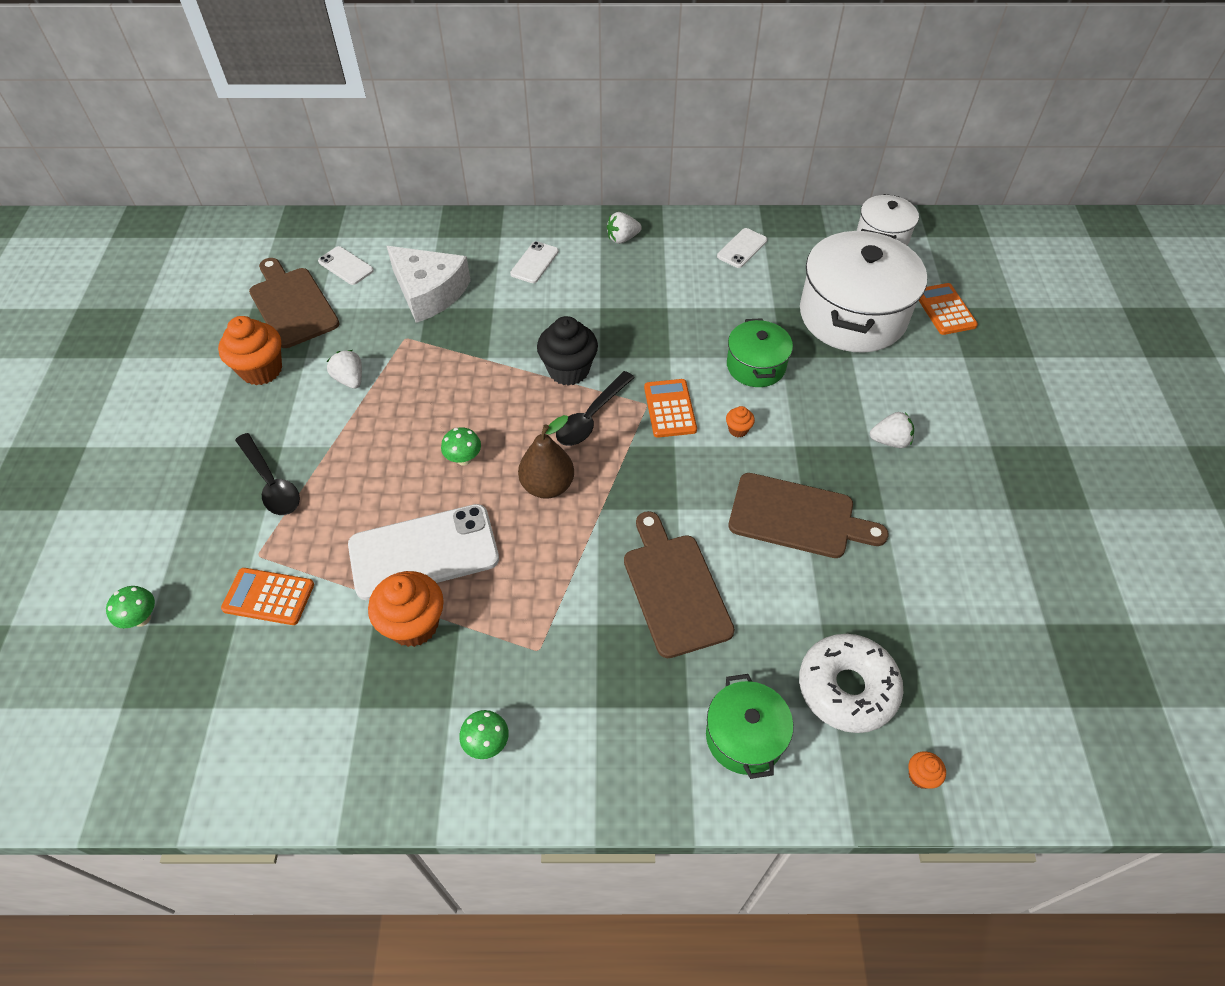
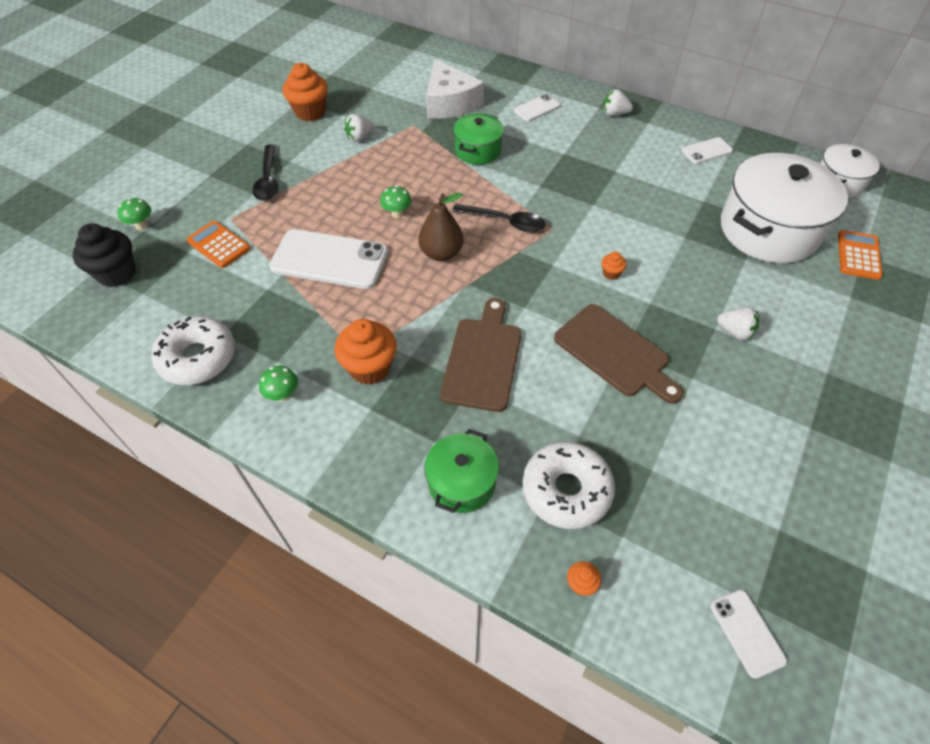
camera: 30 degrees right, 0 degrees up
brown cutting board [249,258,340,348] -> none
white phone [318,246,374,285] -> white phone moved to [710,590,787,679]
white strawberry [327,350,362,389] -> white strawberry turned 120 degrees counterclockwise [344,114,374,142]
orange cupcake [368,571,444,647] -> orange cupcake moved to [334,319,397,385]
black cupcake [537,316,598,386] -> black cupcake moved to [73,223,136,287]
black spoon [556,371,635,446] -> black spoon turned 135 degrees counterclockwise [452,204,546,232]
orange calculator [644,379,697,438] -> none
green pot [727,318,793,387] -> green pot moved to [453,114,504,165]
none -> white donut [152,316,235,385]

